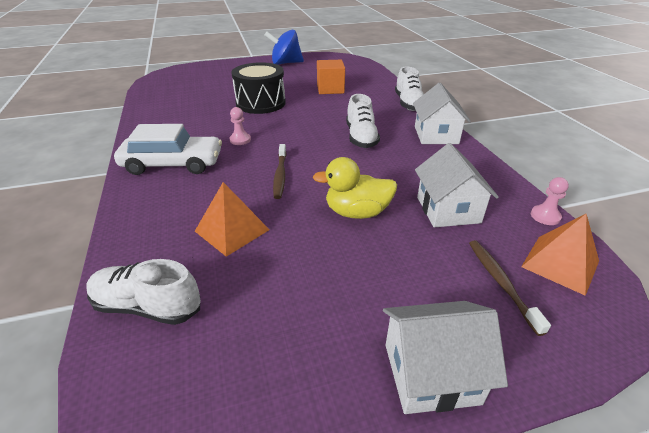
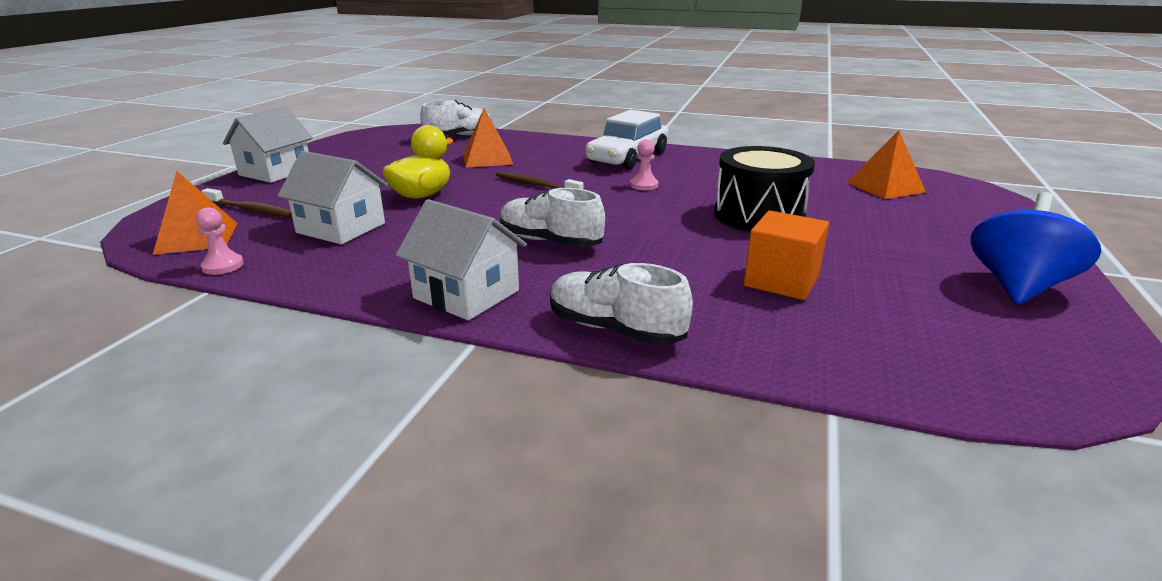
camera: 125 degrees right, 10 degrees down
none -> orange pyramid [846,130,926,199]

